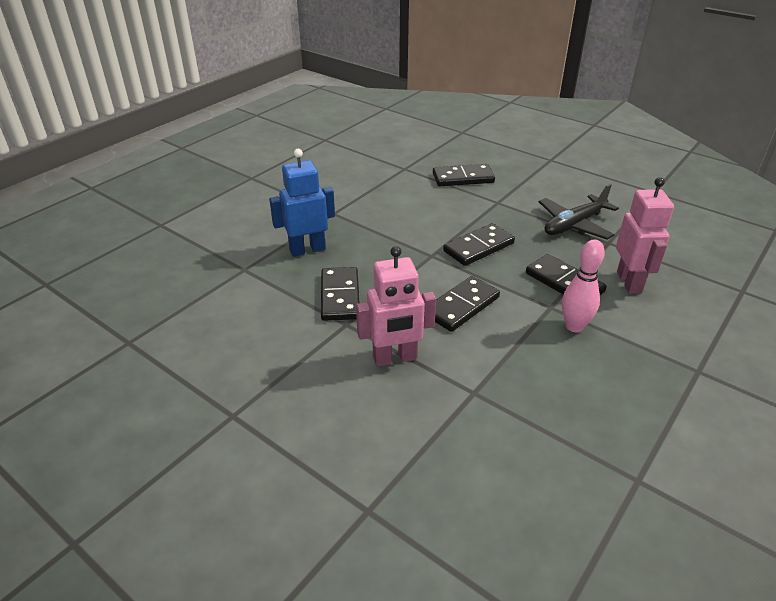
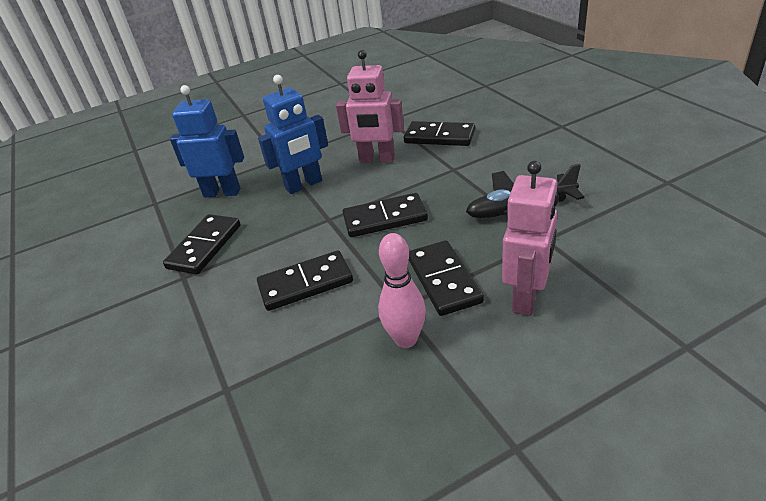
camera: 30 degrees right, 0 degrees up
pink robot [356,246,436,367] -> pink robot moved to [336,50,404,163]
none -> blue robot [258,75,328,194]

